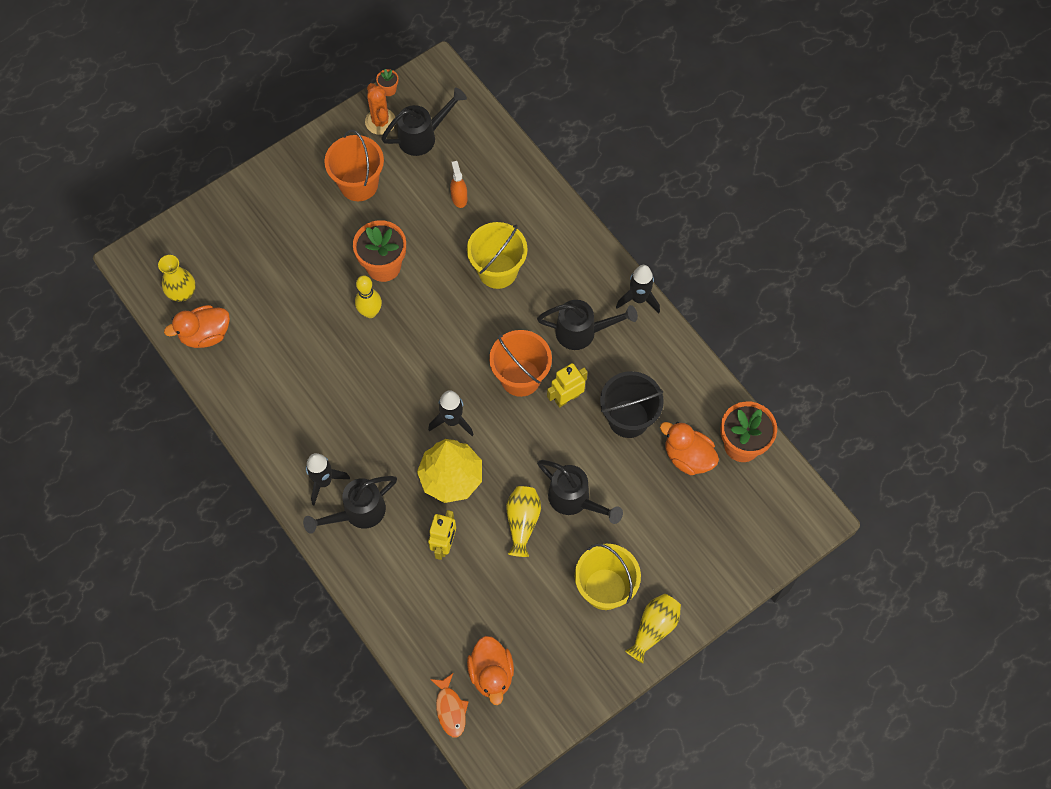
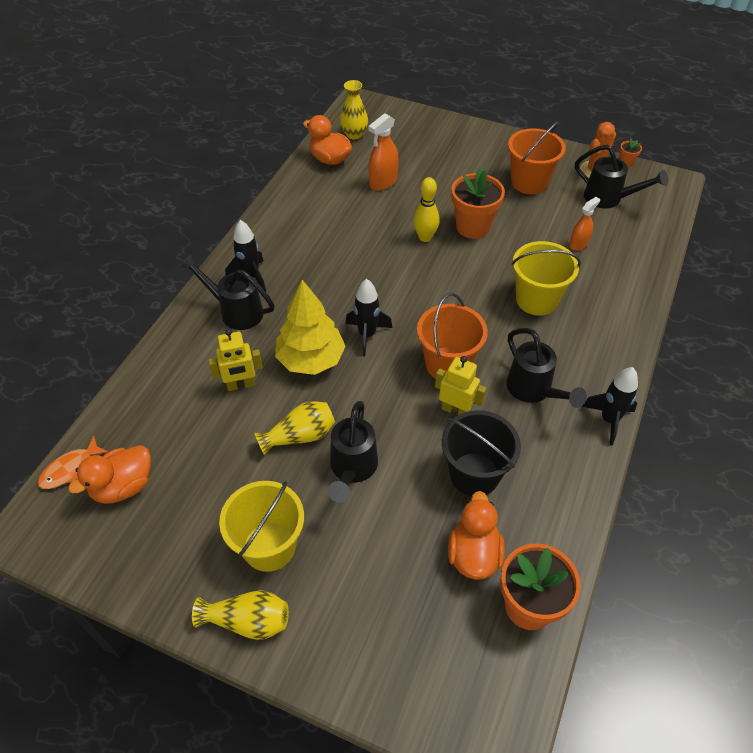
camera: 60 degrees right, 15 degrees down
none -> orange spray bottle [368,113,399,191]

